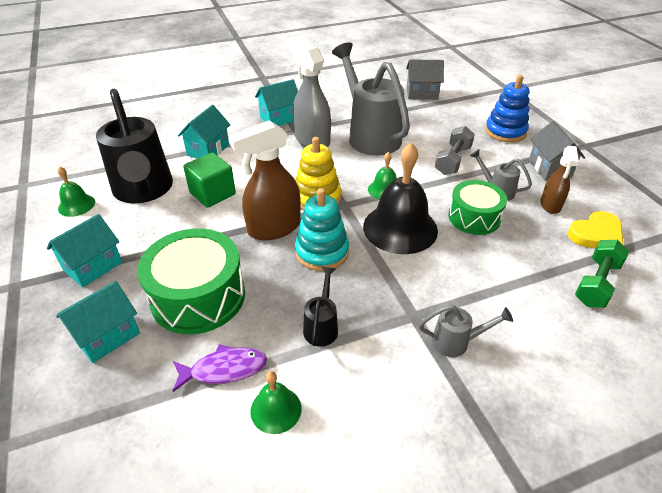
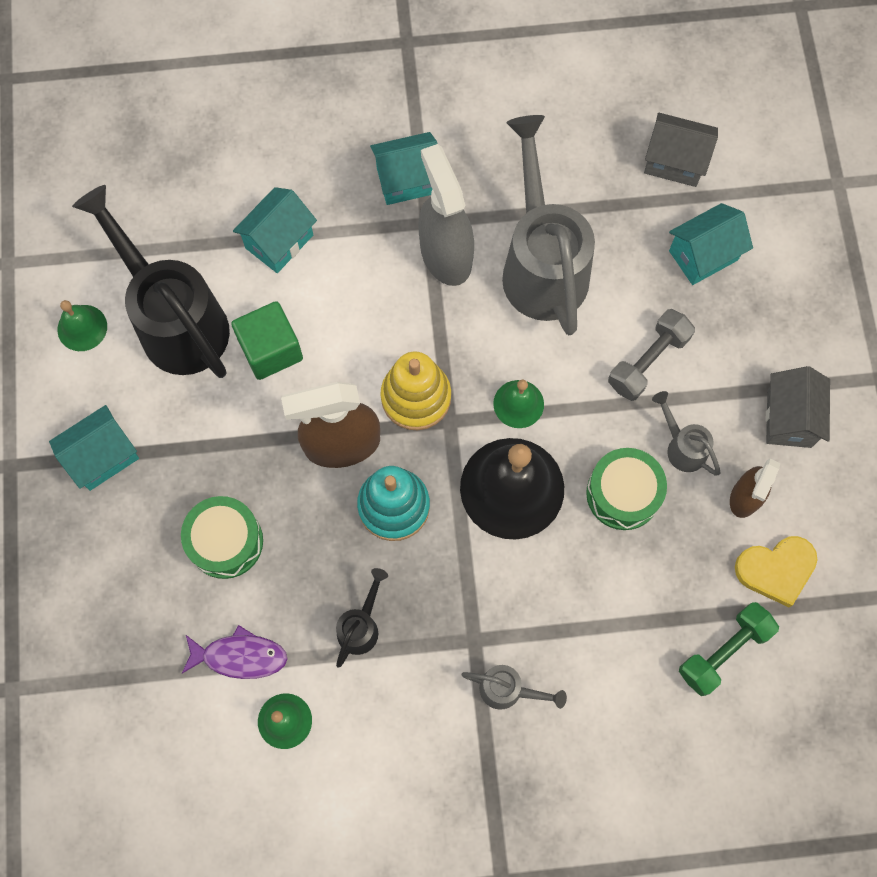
camera: 15 degrees right, 30 degrees up
turquoise house [56,281,140,363] -> turquoise house moved to [669,203,753,285]
black watering can [96,89,173,203] -> black watering can turned 150 degrees clockwise [72,185,230,378]
green drum [137,228,245,334] -> green drum [181,496,263,579], size x0.65
blue stacking toy [485,75,530,142] -> none

